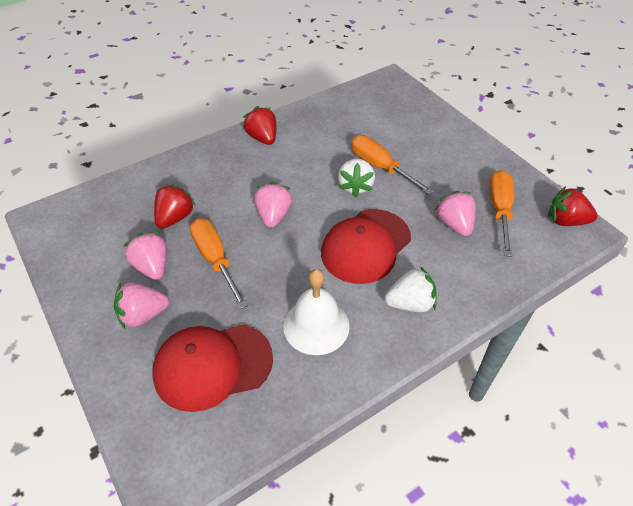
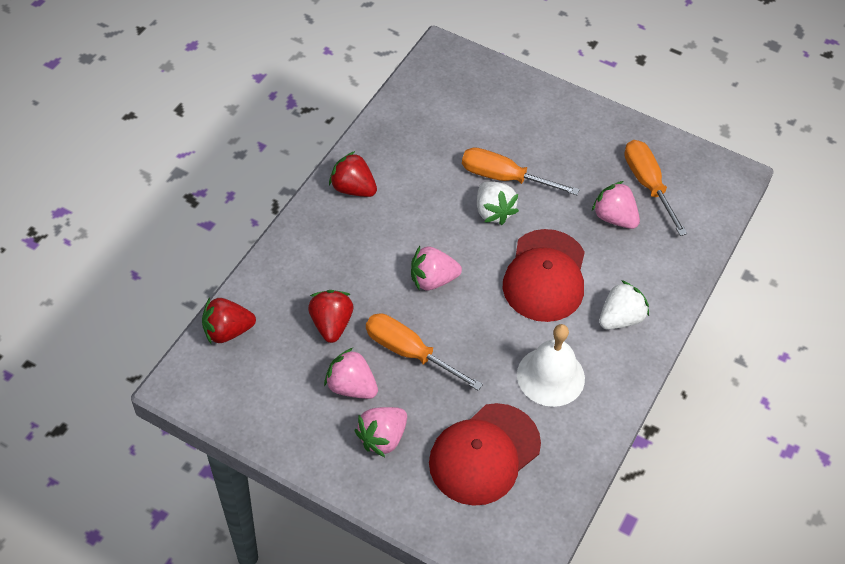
camera: 30 degrees left, 5 degrees up
pink strawberry [254,182,292,228] -> pink strawberry turned 75 degrees counterclockwise [411,246,462,291]
red strawberry [548,186,598,226] -> red strawberry moved to [202,297,256,343]

